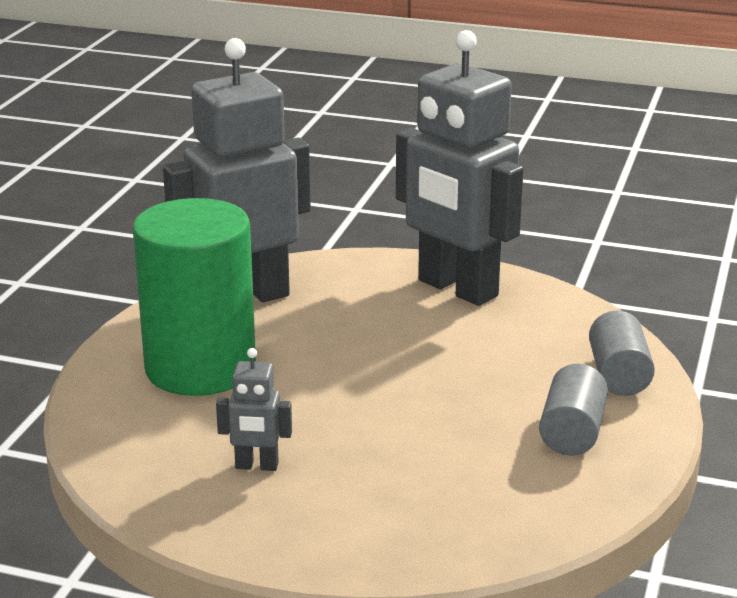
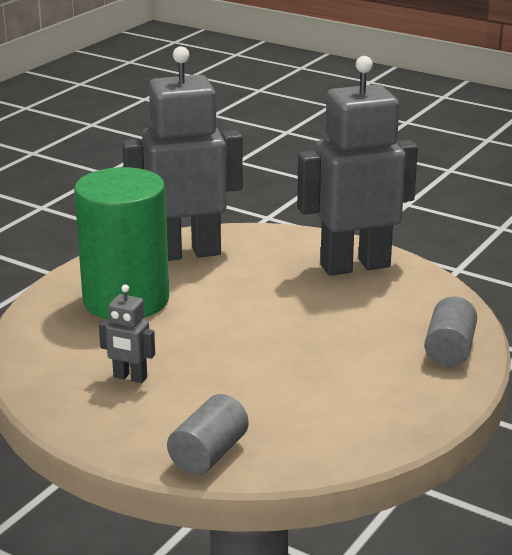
camera: 15 degrees right, 0 degrees up
grey robot [396,30,524,306] -> grey robot turned 105 degrees clockwise [297,56,418,276]
grey cylinder [539,364,608,456] -> grey cylinder moved to [167,394,249,475]

